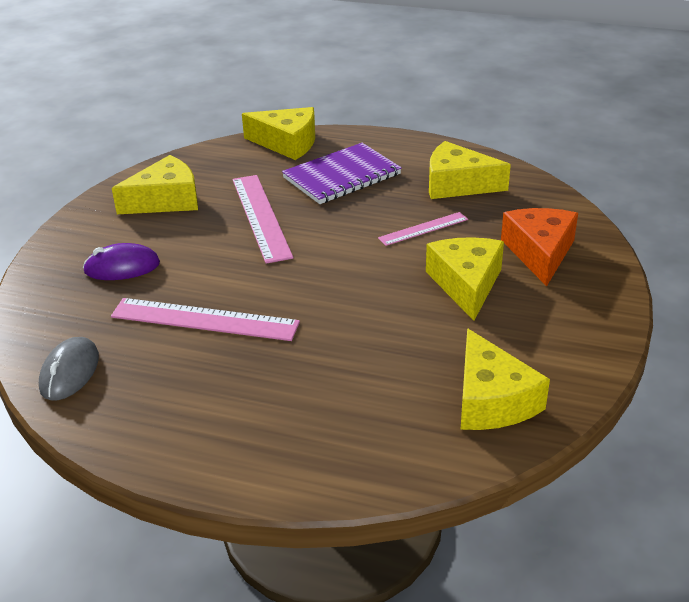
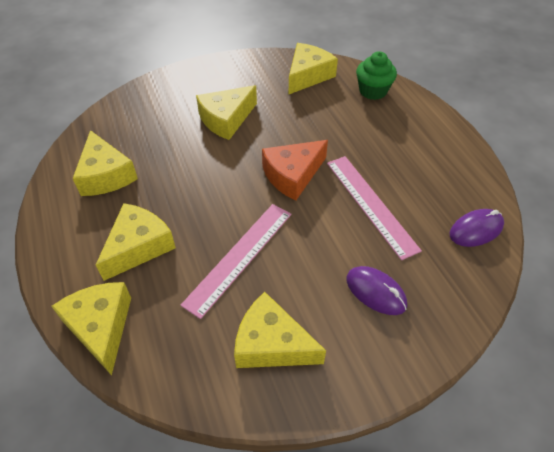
camera: 130 degrees left, 15 degrees up
grey mouse [39,337,99,401] -> purple mouse [449,209,504,247]
purple notebook [282,143,402,204] -> yellow cheese [96,203,176,281]
pink ruler [378,212,468,246] -> none
orange cheese [501,208,578,286] -> orange cheese moved to [262,140,328,201]
none -> green cupcake [356,51,397,100]

